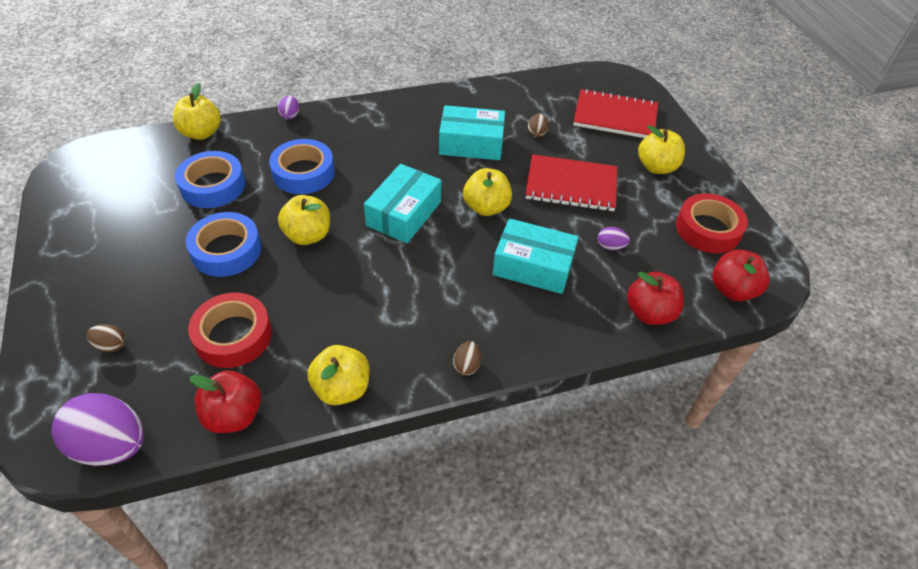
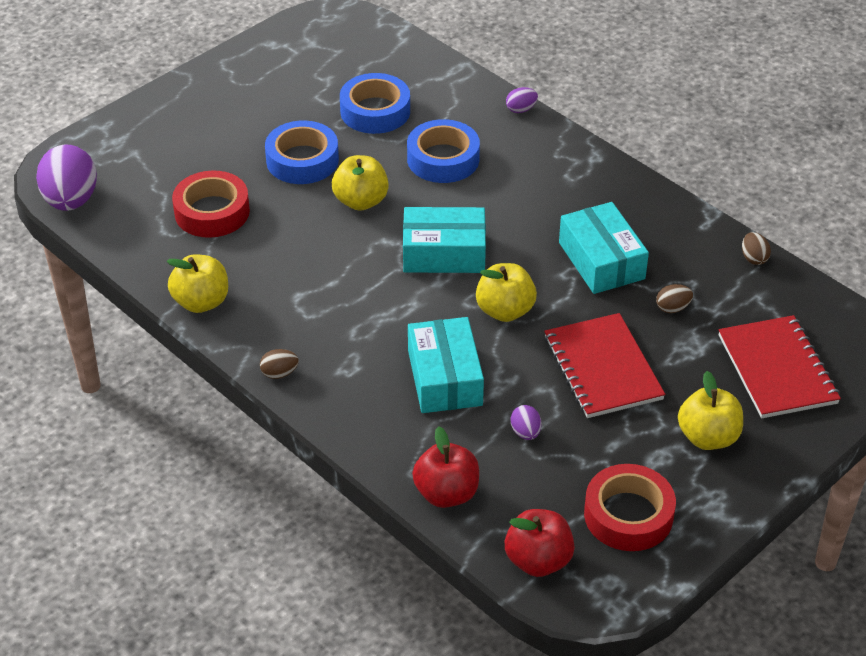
camera: 65 degrees right, 5 degrees down
brown egg [87,324,125,352] -> brown egg moved to [742,232,771,265]
yellow apple [173,83,221,140] -> none
red apple [190,371,261,433] -> none

